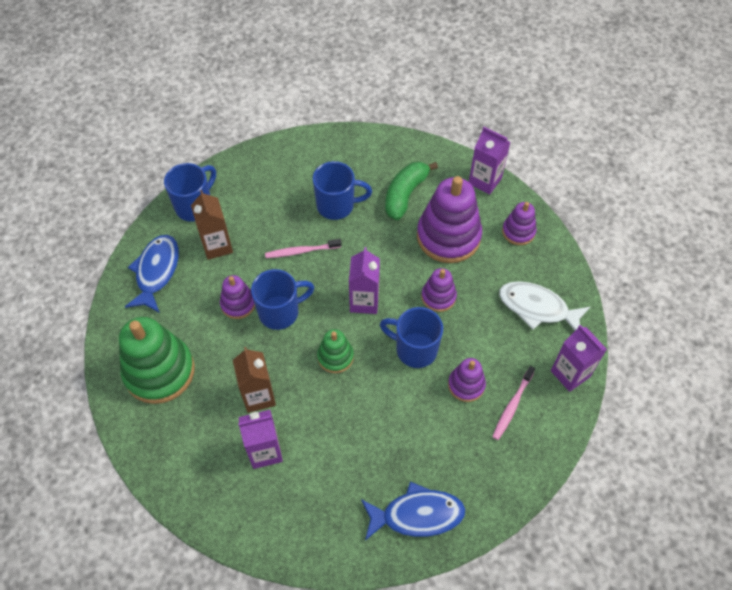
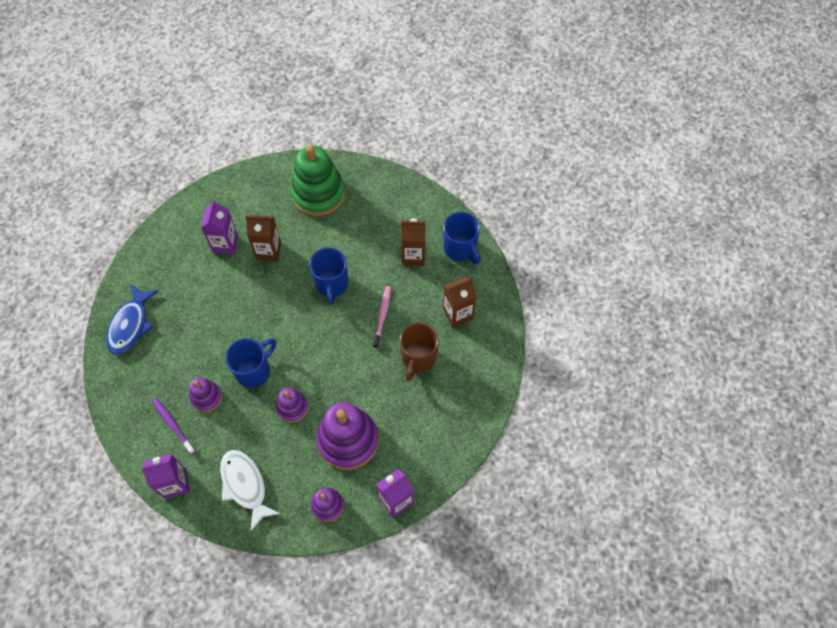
camera: 110 degrees right, 5 degrees up
blue fish [125,235,179,313] -> none
purple stacking toy [220,275,255,319] -> none
blue mug [313,161,372,220] -> brown mug [400,323,439,381]
green stacking toy [317,329,354,373] -> none
purple carton [349,247,380,314] -> none
green banana [385,162,438,220] -> none
pink toothbrush [492,366,535,440] -> purple toothbrush [152,398,195,454]
white fish [499,281,590,331] -> white fish turned 75 degrees counterclockwise [220,450,281,531]
none -> brown carton [443,277,477,327]

